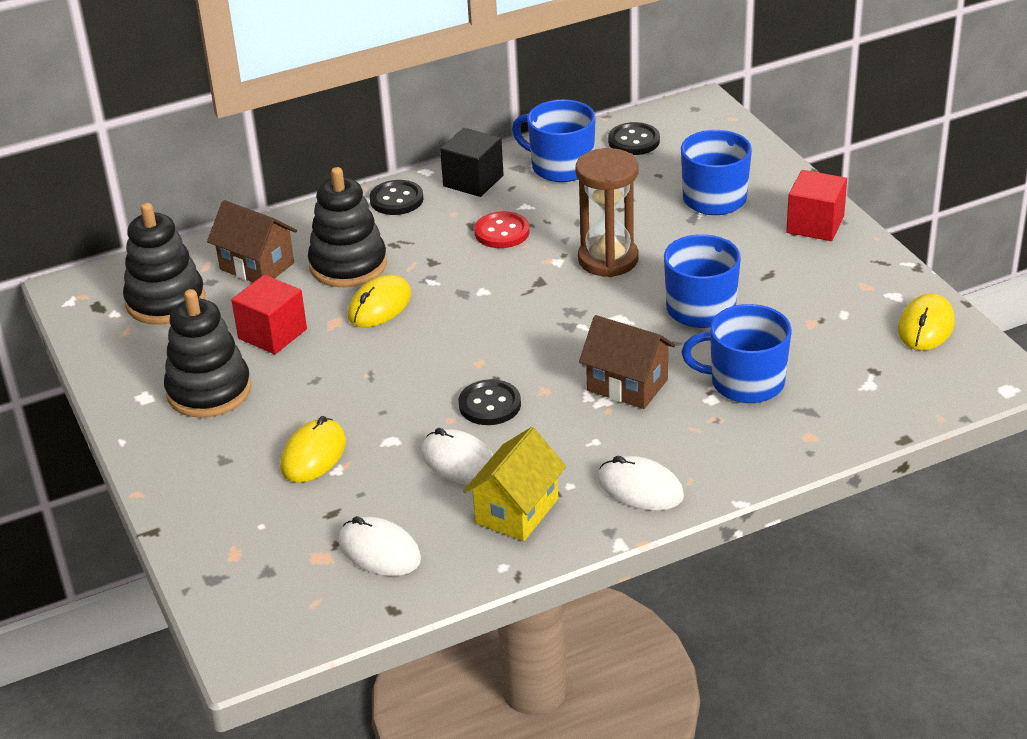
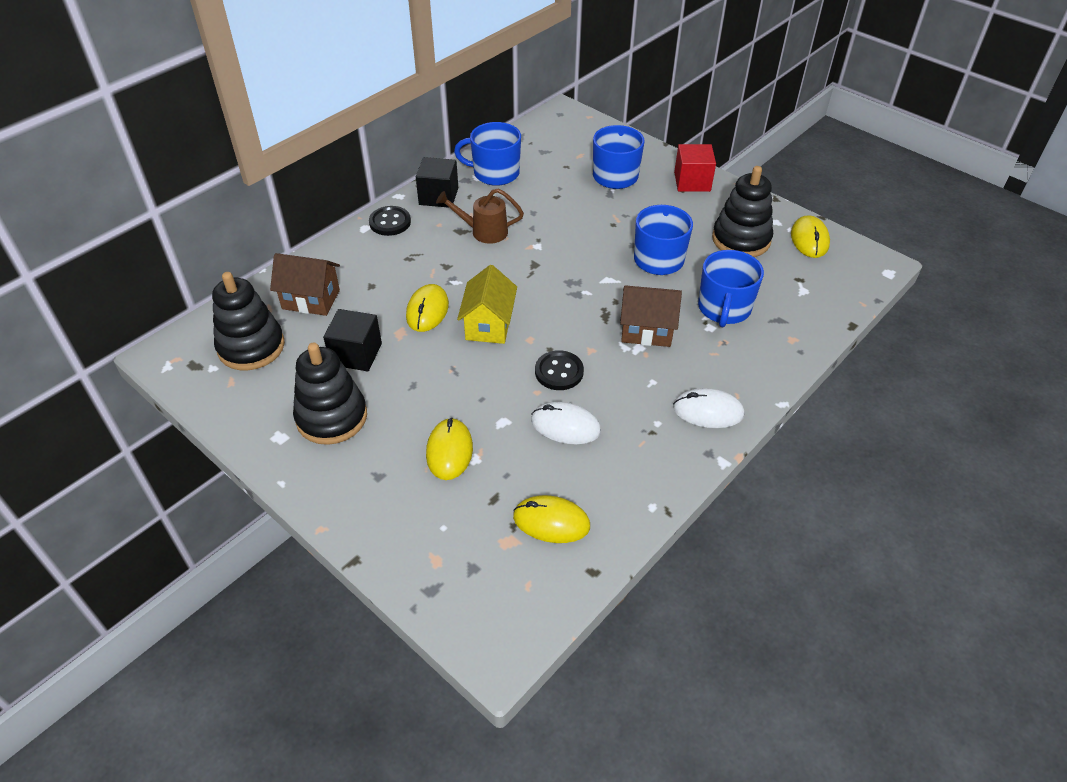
camera: 25 degrees left, 10 degrees up
red cube [231,275,307,354] -> black cube [323,309,382,372]
black stacking toy [308,167,387,287] -> black stacking toy moved to [712,166,773,257]
white mouse [338,516,421,576] -> yellow mouse [513,495,590,543]
yellow house [463,427,566,541] -> yellow house moved to [457,265,517,344]
red button [474,211,530,248] -> brown watering can [436,188,524,244]
brown hourglass [575,148,639,277] -> none
black button [608,122,660,155] -> none
blue mug [682,304,792,403] -> blue mug turned 60 degrees counterclockwise [698,250,764,327]

